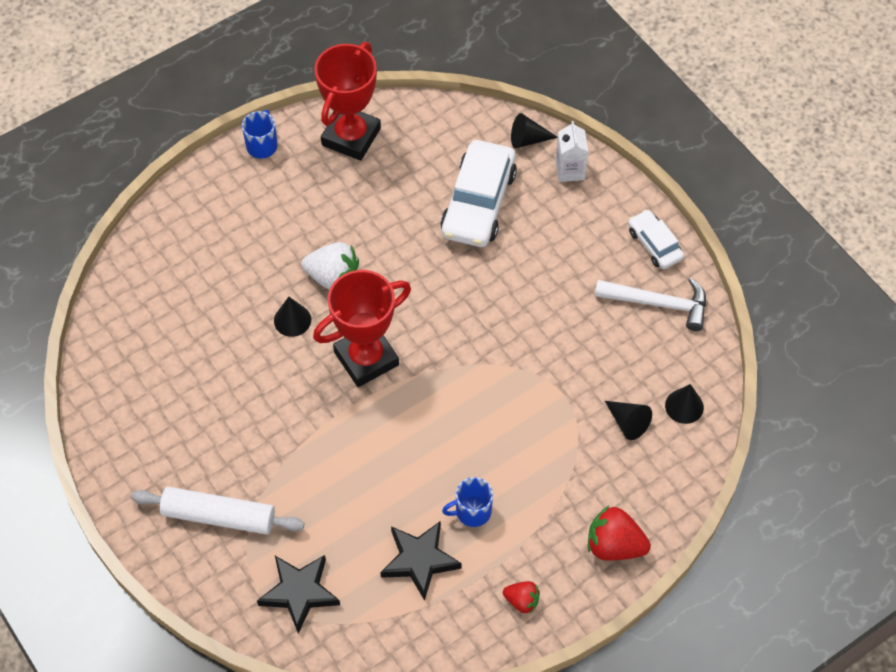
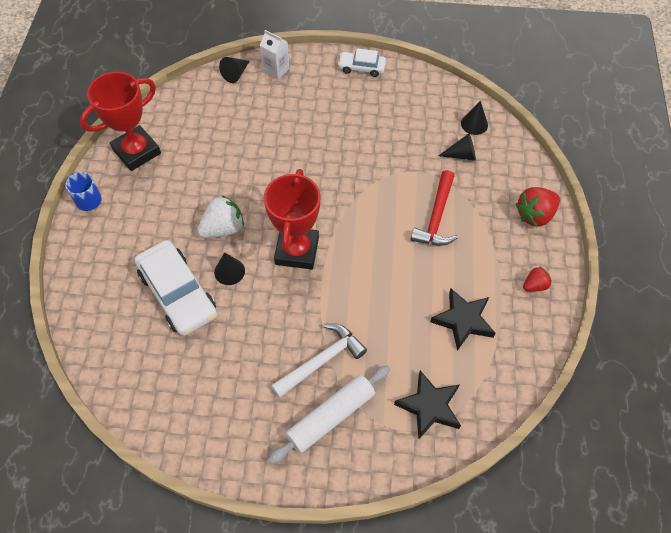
camera: 50 degrees left, 0 degrees up
red trophy [314,42,381,161] -> red trophy turned 75 degrees clockwise [80,72,161,171]
white car [440,140,517,247] -> white car moved to [135,240,217,336]
blue mug [442,477,493,527] -> none
white hammer [595,277,706,331] -> white hammer moved to [271,324,367,398]
none -> red hammer [410,170,458,246]

